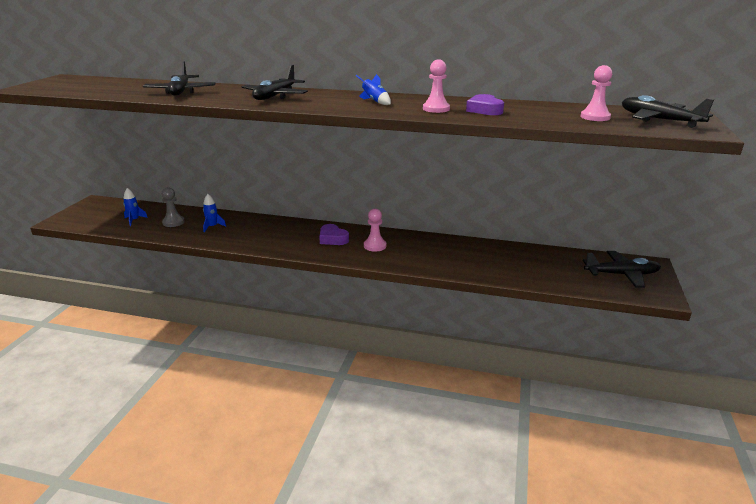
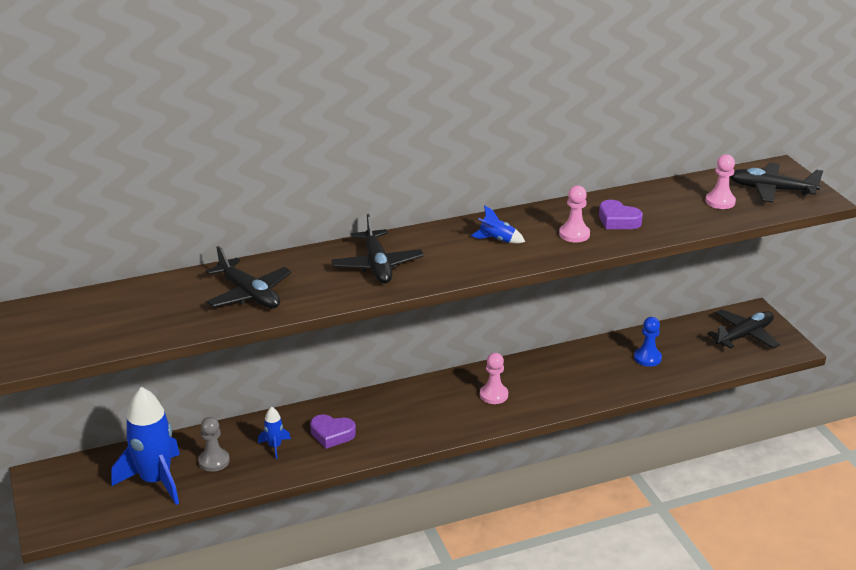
camera: 35 degrees left, 5 degrees up
blue rocket [123,188,148,226] -> blue rocket [111,387,180,505], size x2.25
purple heart [319,224,349,245] -> purple heart moved to [310,415,356,449]
none -> blue pawn [634,317,662,367]

